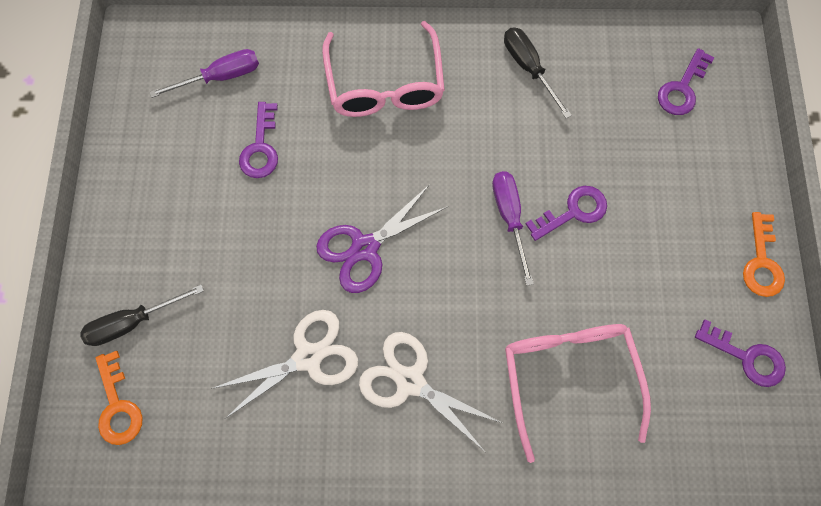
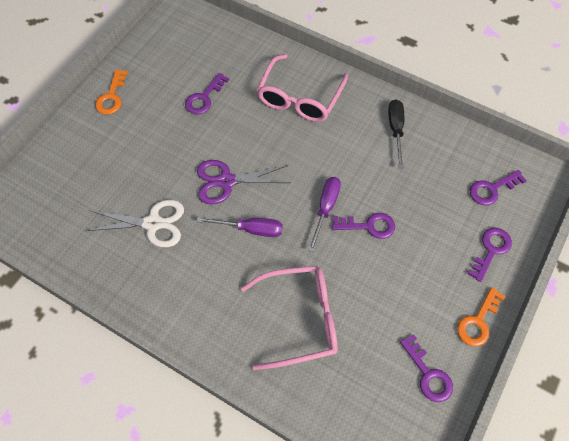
camera: 30 degrees right, 10 degrees down
black screwdriver [80,284,204,346] -> none
orange key [95,351,143,445] -> orange key moved to [95,69,128,115]
purple screwdriver [149,49,259,98] -> purple screwdriver moved to [197,217,283,237]
white scissors [359,332,502,451] -> none
pink glasses [505,324,651,463] -> pink glasses turned 60 degrees clockwise [241,266,338,370]
none -> purple key [468,228,512,282]

